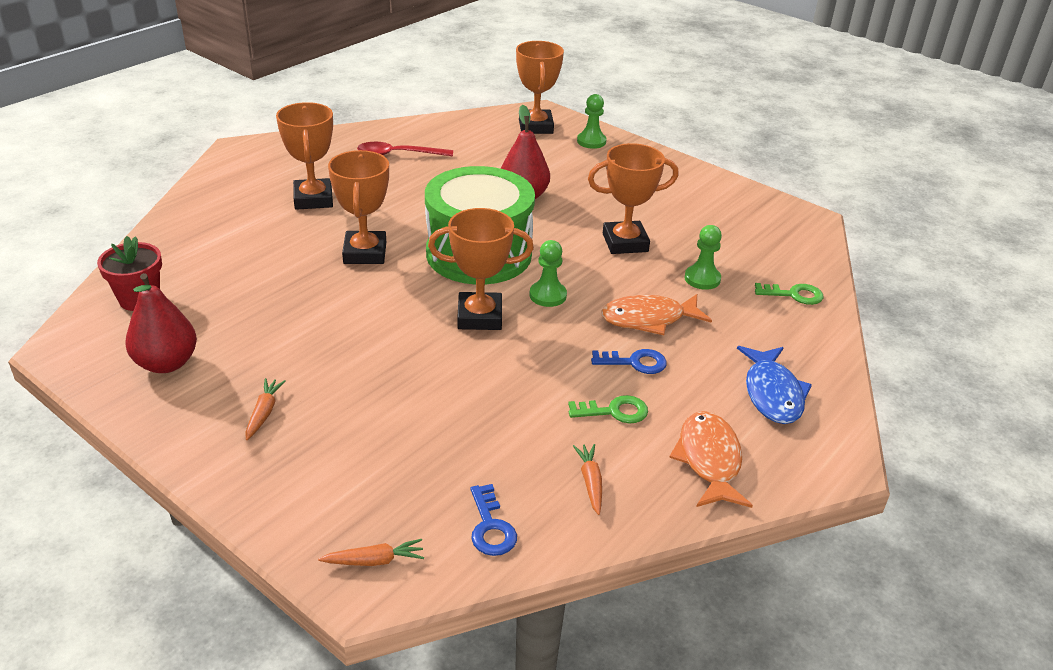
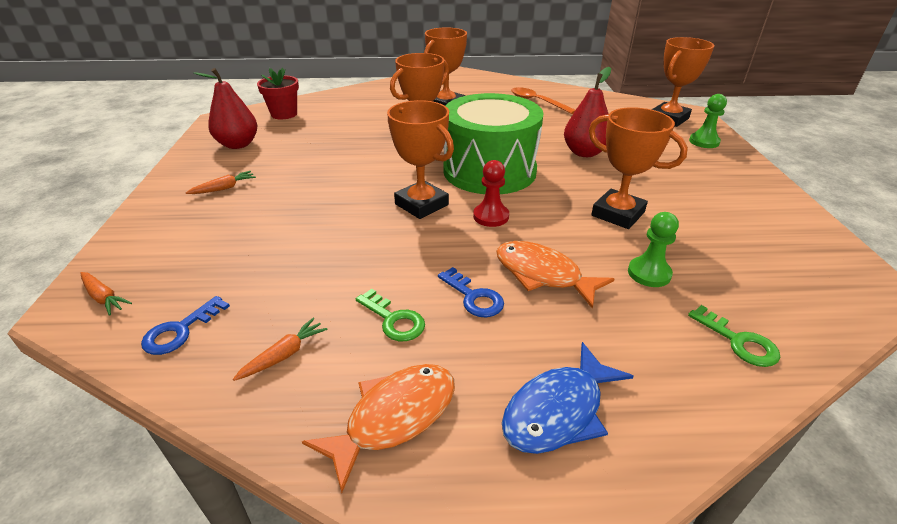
camera: 50 degrees right, 0 degrees up
red spoon [357,142,453,157] -> orange spoon [511,87,575,114]
green pawn [529,240,567,307] -> red pawn [473,160,509,227]

